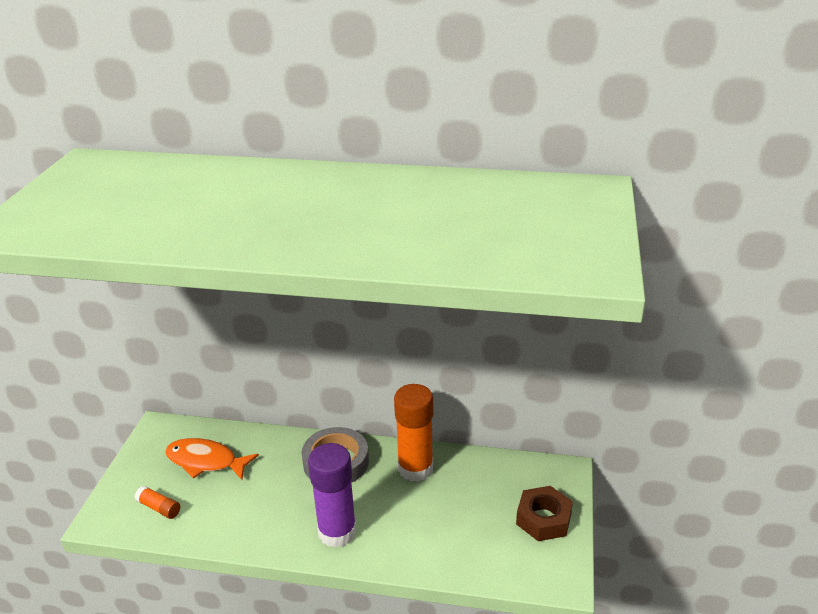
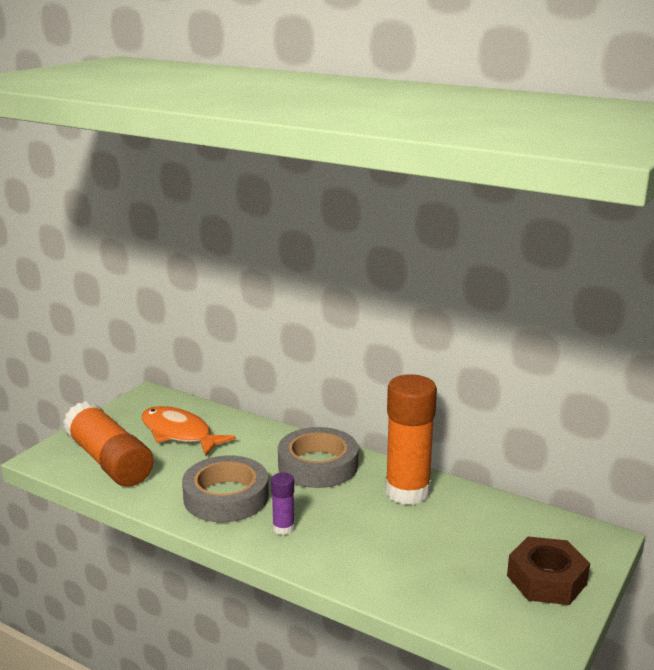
camera: 20 degrees right, 10 degrees down
orange glue stick [134,486,180,519] -> orange glue stick [63,401,153,487], size x2.18
purple glue stick [308,443,357,548] -> purple glue stick [271,473,295,535], size x0.46
none -> grey tape [182,455,269,522]

